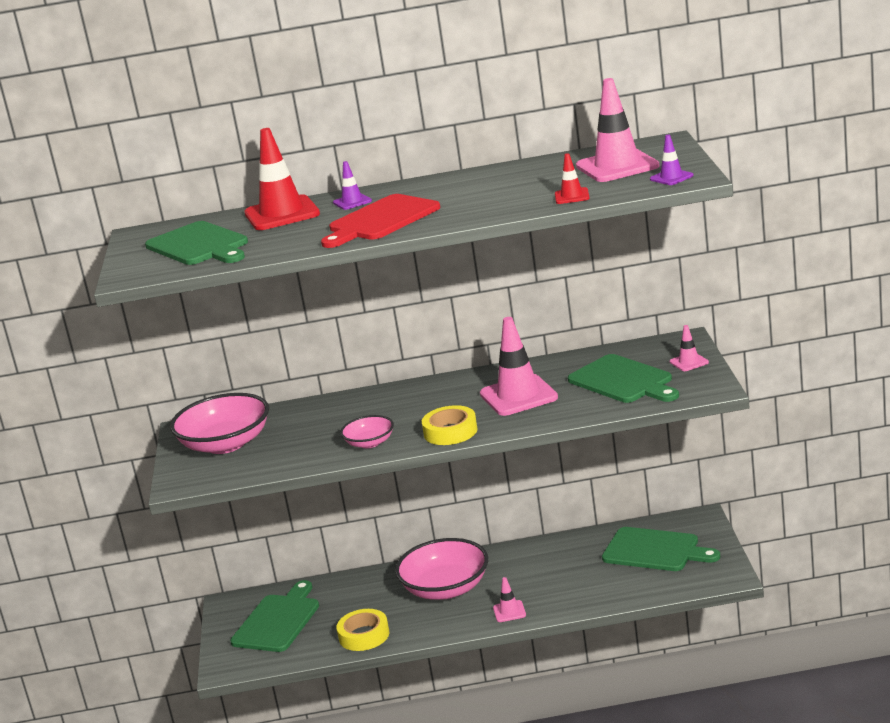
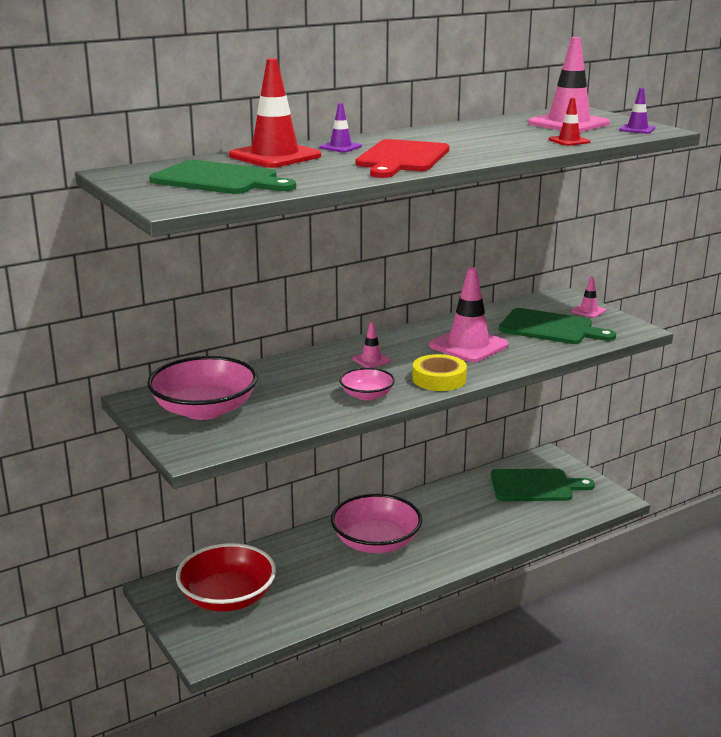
camera: 30 degrees left, 0 degrees up
green cutting board [230,580,319,652] -> red bowl [176,543,276,612]
yellow tape [336,609,389,651] -> none
pink traffic cone [493,577,526,622] -> pink traffic cone moved to [352,322,391,368]

